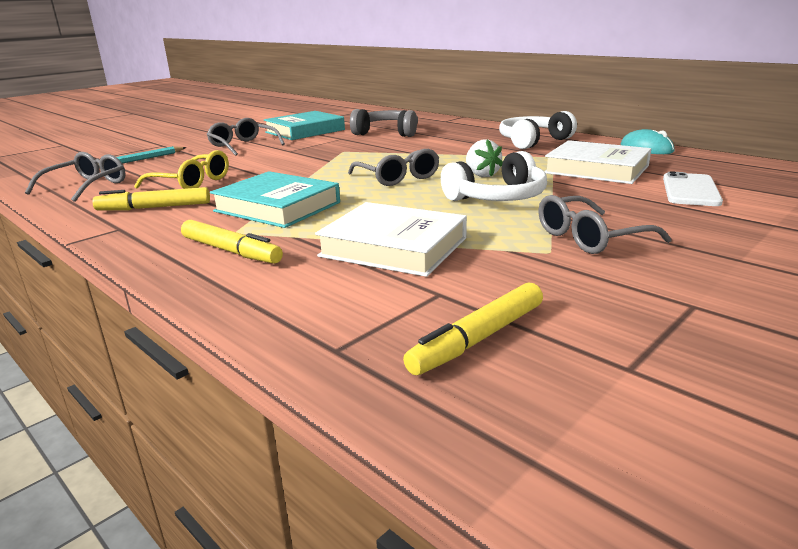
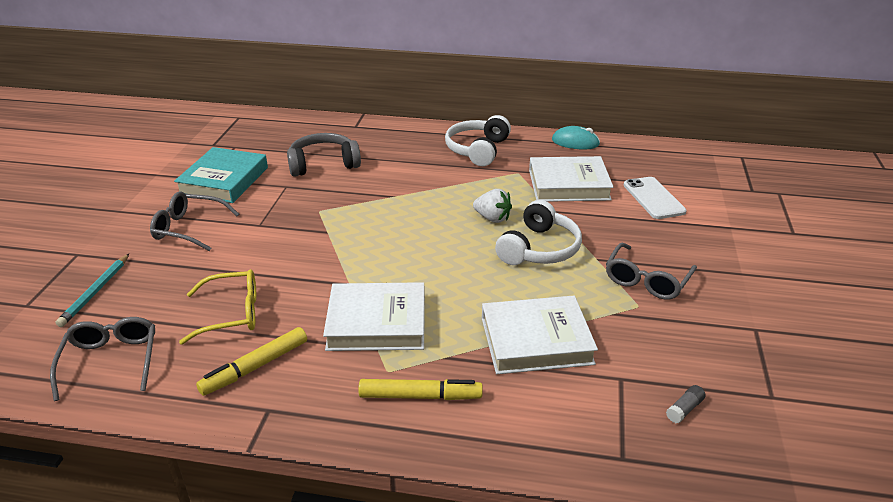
camera: 35 degrees left, 10 degrees up
turquoise book [210,171,340,228] -> white book [323,282,425,351]
grey glasses [348,149,439,186] -> none
yellow marker [403,282,543,375] -> grey glue stick [666,385,706,423]

